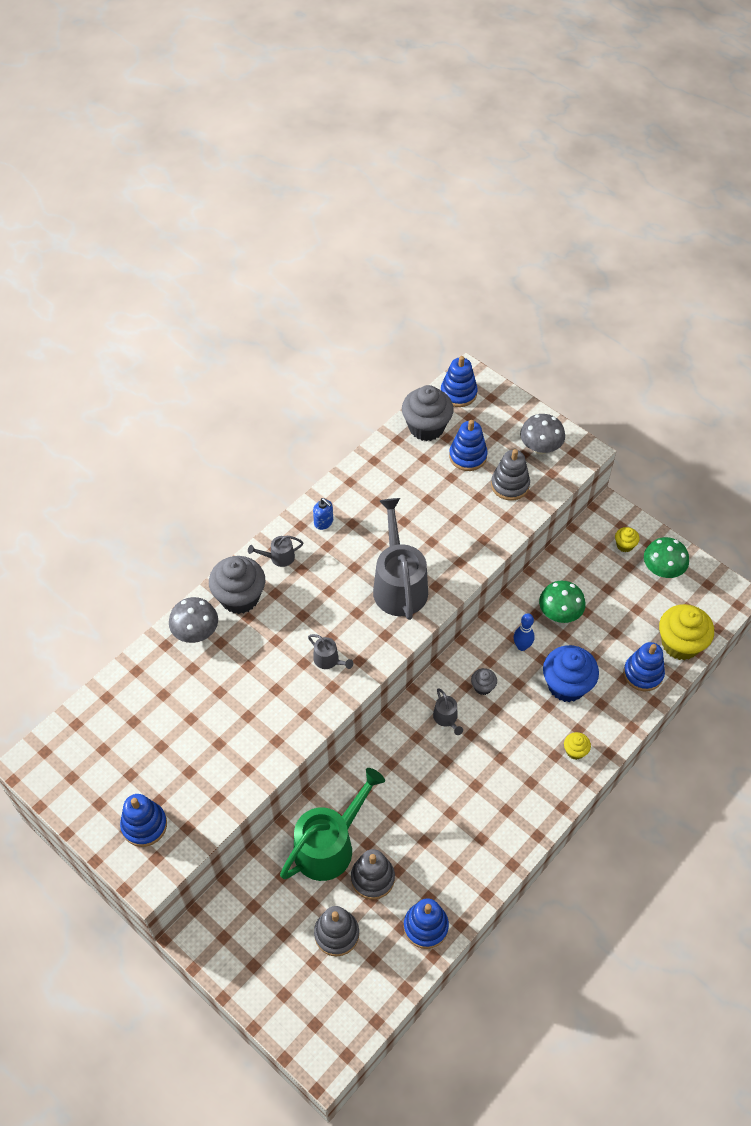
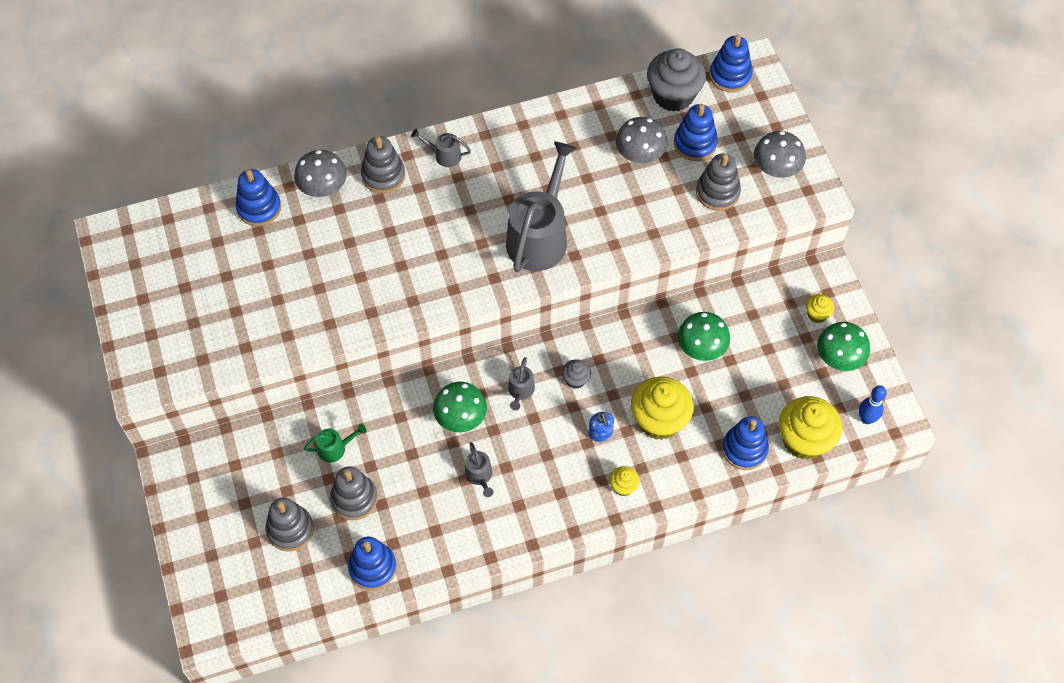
camera: 30 degrees right, 5 degrees up
blue stacking toy [120,794,167,847] -> blue stacking toy moved to [236,169,281,226]
grey cupcake [209,556,265,614] -> grey stacking toy [361,136,405,193]
green watering can [280,768,385,881] -> green watering can [304,424,367,463], size x0.44
grey watering can [308,634,353,669] -> grey watering can moved to [465,442,494,497]
blue soap dispenser [313,498,333,530] -> blue soap dispenser moved to [588,412,614,442]
blue bowling pin [514,613,535,651] -> blue bowling pin moved to [859,385,887,424]
blue cupcake [543,645,599,702] -> yellow cupcake [631,377,694,440]
none -> green mushroom [433,382,487,432]
none -> grey mushroom [616,117,667,163]

